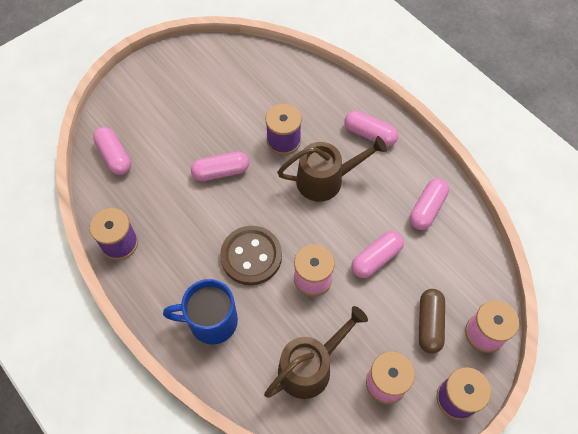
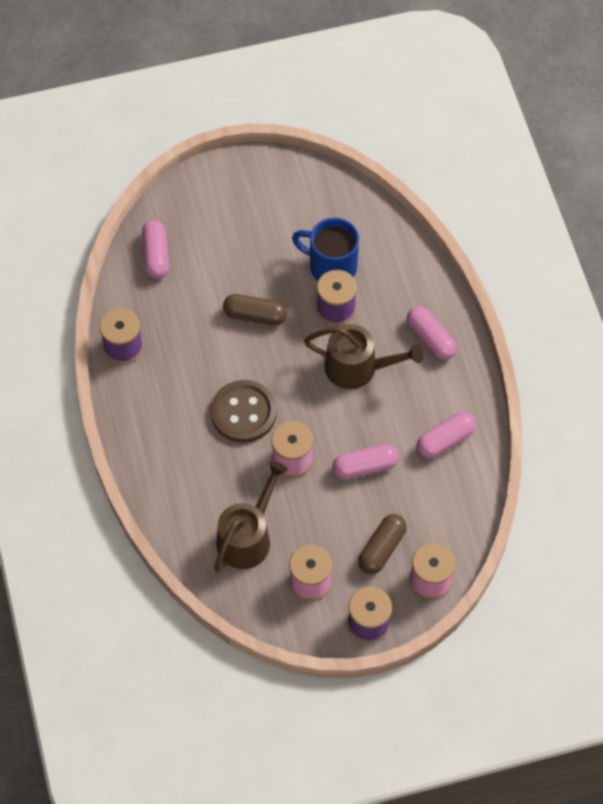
camera: 25 degrees right, 0 degrees up
blue mug [163,279,238,344] -> blue mug moved to [292,218,359,281]
pink capsule [191,152,249,181] -> brown capsule [223,294,287,325]
brown watering can [264,306,368,399] -> brown watering can turned 45 degrees counterclockwise [214,461,288,572]

